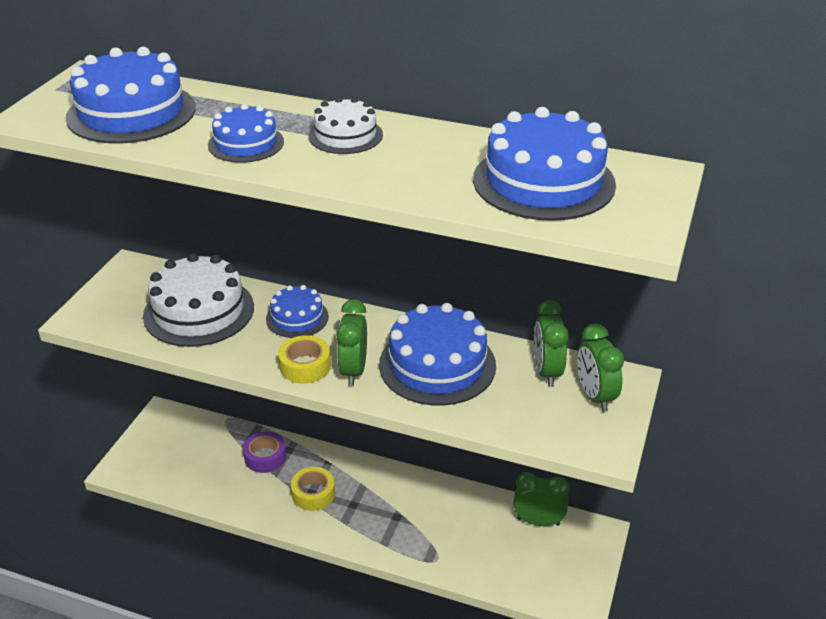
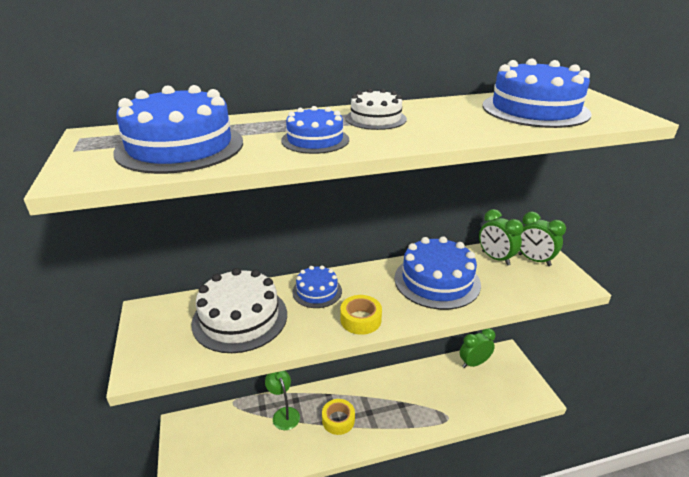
camera: 35 degrees left, 5 degrees down
purple tape [243,431,286,473] -> green lamp [265,371,300,430]
green clock [336,299,367,386] -> none

